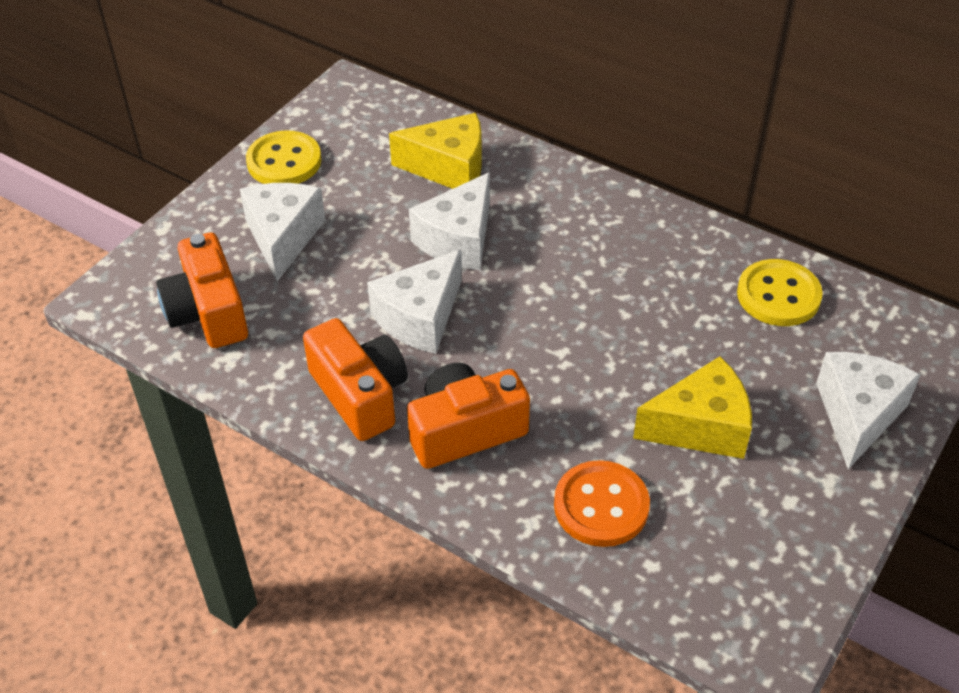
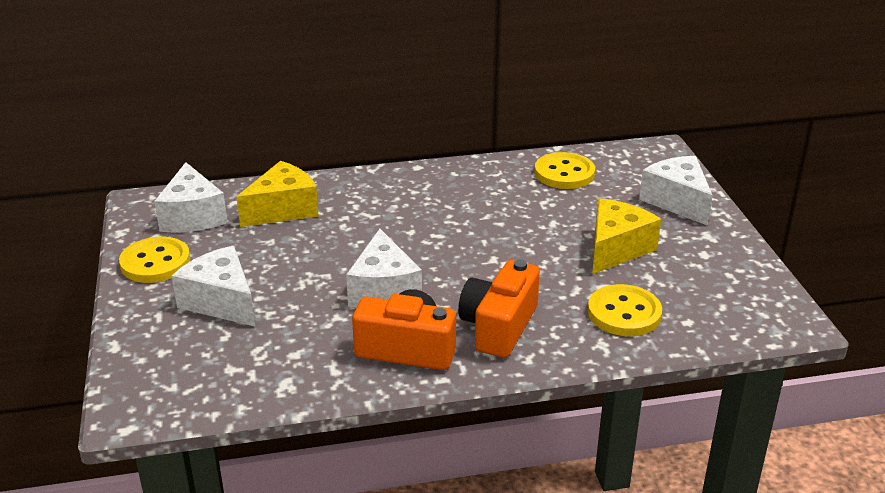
camera: 45 degrees left, 15 degrees down
orange camera [156,232,248,348] -> none
white cheese [409,172,490,270] -> white cheese moved to [154,162,228,232]
orange button [554,460,650,547] -> yellow button [588,284,662,336]

